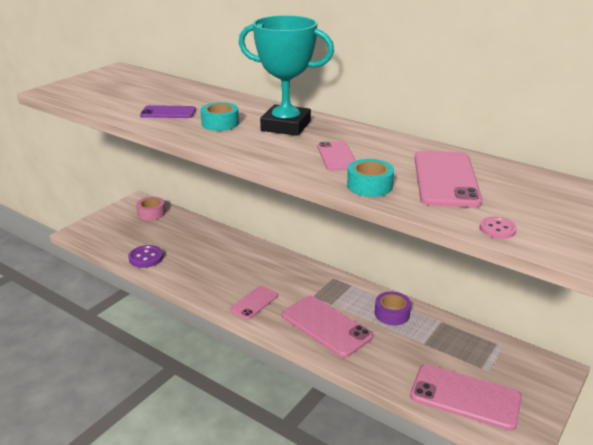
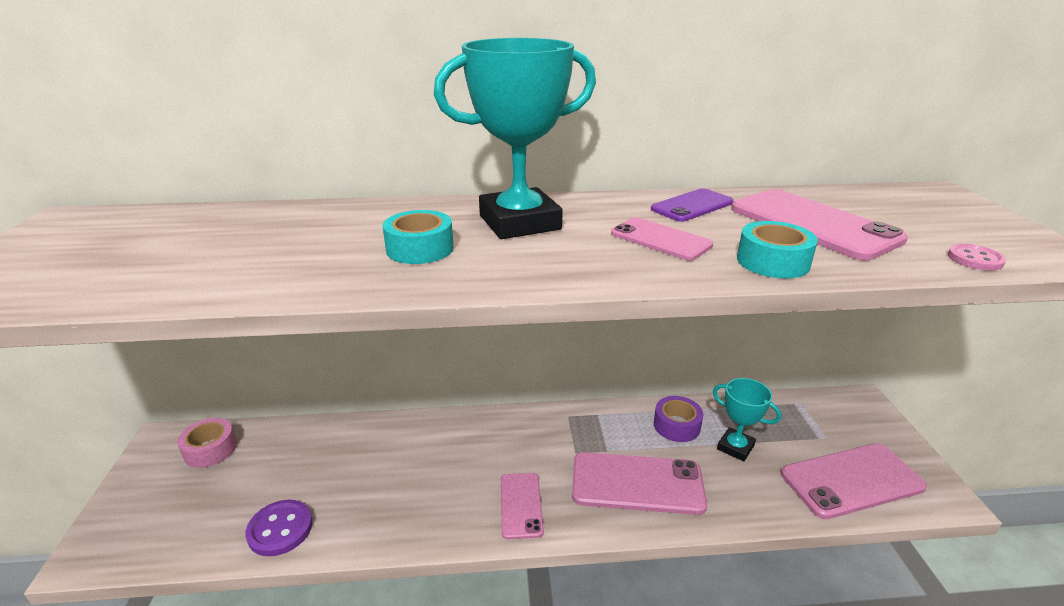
camera: 40 degrees left, 0 degrees up
purple phone [140,105,196,118] -> purple phone moved to [651,188,734,222]
none -> turquoise trophy [713,378,782,461]

